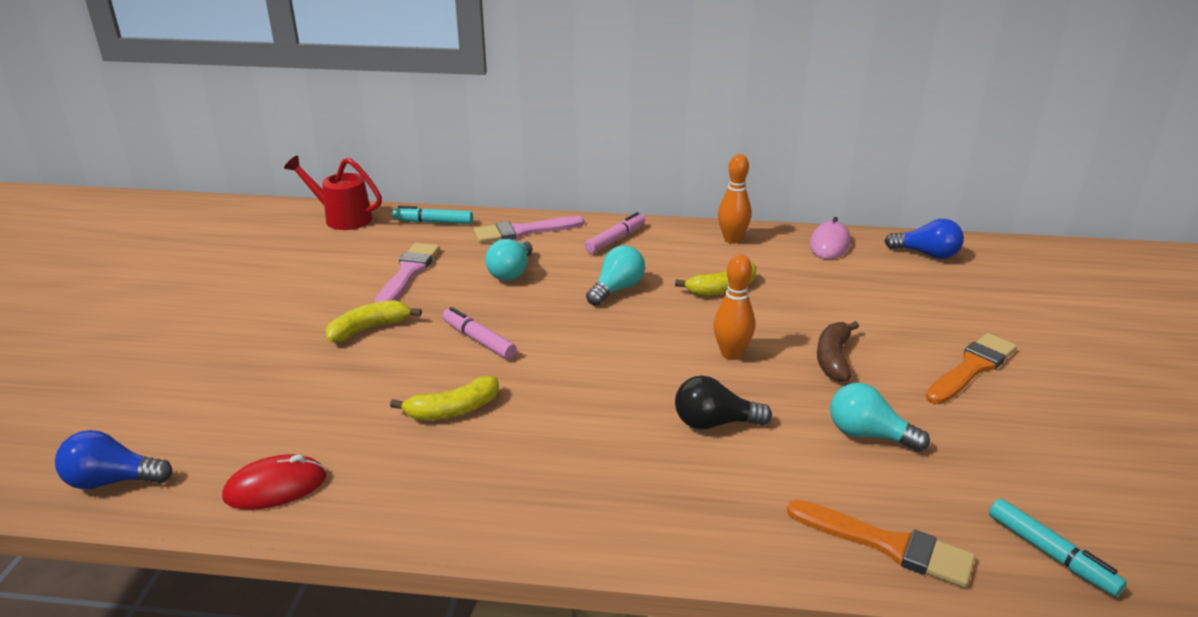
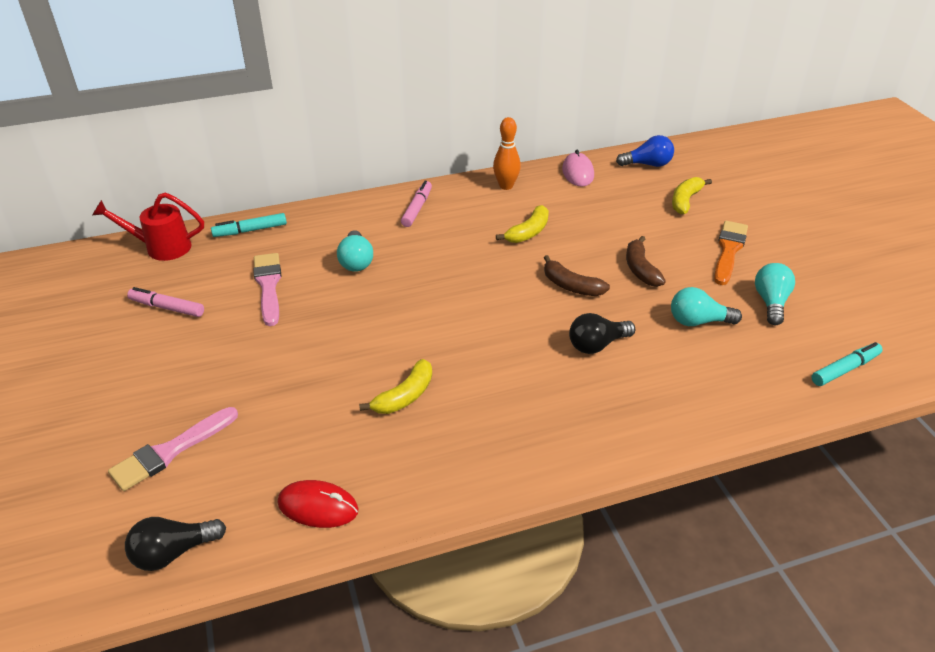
camera: 25 degrees left, 10 degrees up
blue light bulb [55,430,172,489] -> black light bulb [125,517,226,571]
red mouse [222,454,327,510] -> red mouse turned 60 degrees clockwise [277,480,359,528]
yellow banana [325,300,422,342] -> yellow banana moved to [672,177,712,214]
pink marker [442,307,517,359] -> pink marker moved to [127,287,204,317]
pink brush [474,216,584,243] -> pink brush moved to [108,407,238,491]
turquoise light bulb [586,245,645,306] -> turquoise light bulb moved to [755,263,795,325]
orange bowling pin [713,254,755,360] -> brown banana [544,255,610,296]
orange brush [787,500,975,587] -> none
turquoise marker [989,499,1127,597] -> turquoise marker turned 60 degrees counterclockwise [811,342,883,386]

